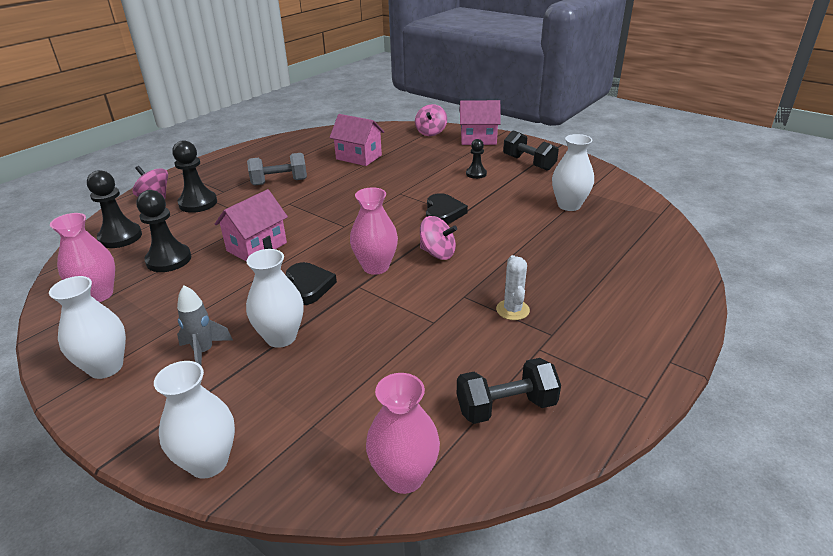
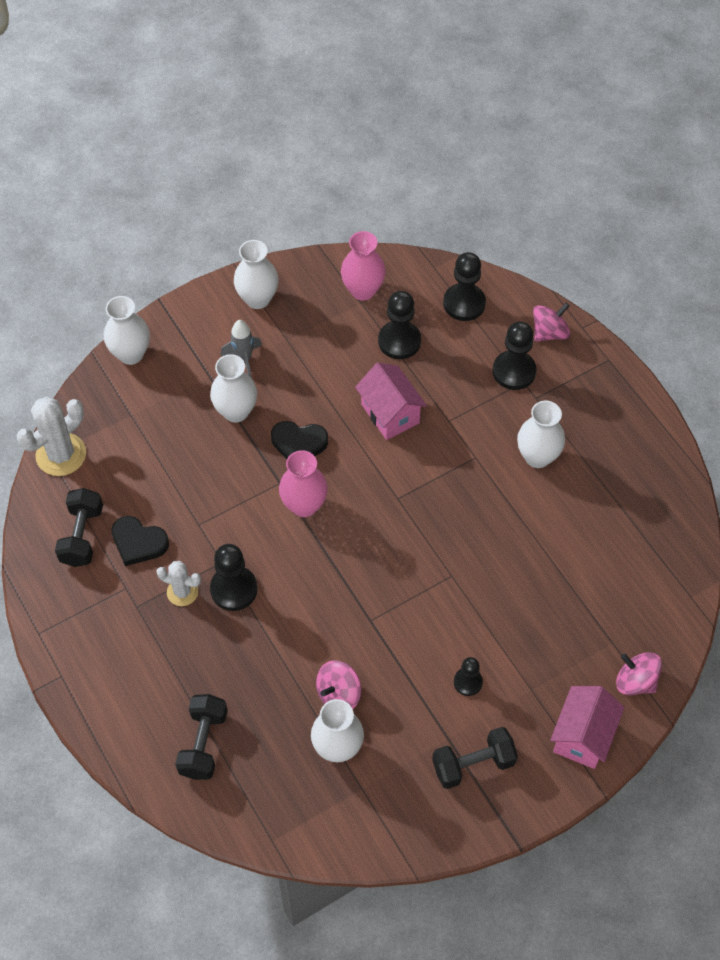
camera: 110 degrees right, 25 degrees up
grey dumbbell [247,153,307,185] -> white vase [517,401,565,468]
pink house [329,114,384,166] -> none
pink vase [366,373,440,494] -> white cactus [17,397,86,476]
pink spinning top [420,216,457,260] -> pink spinning top moved to [316,660,361,709]
black heart [426,193,468,224] -> black heart moved to [111,516,169,566]
none -> black dumbbell [175,694,228,780]
none -> black pawn [210,544,257,611]

